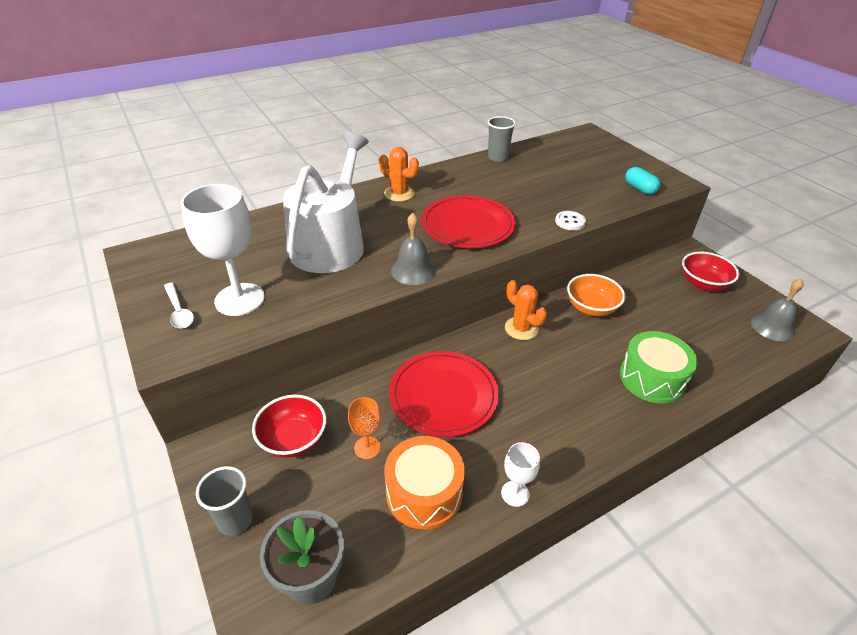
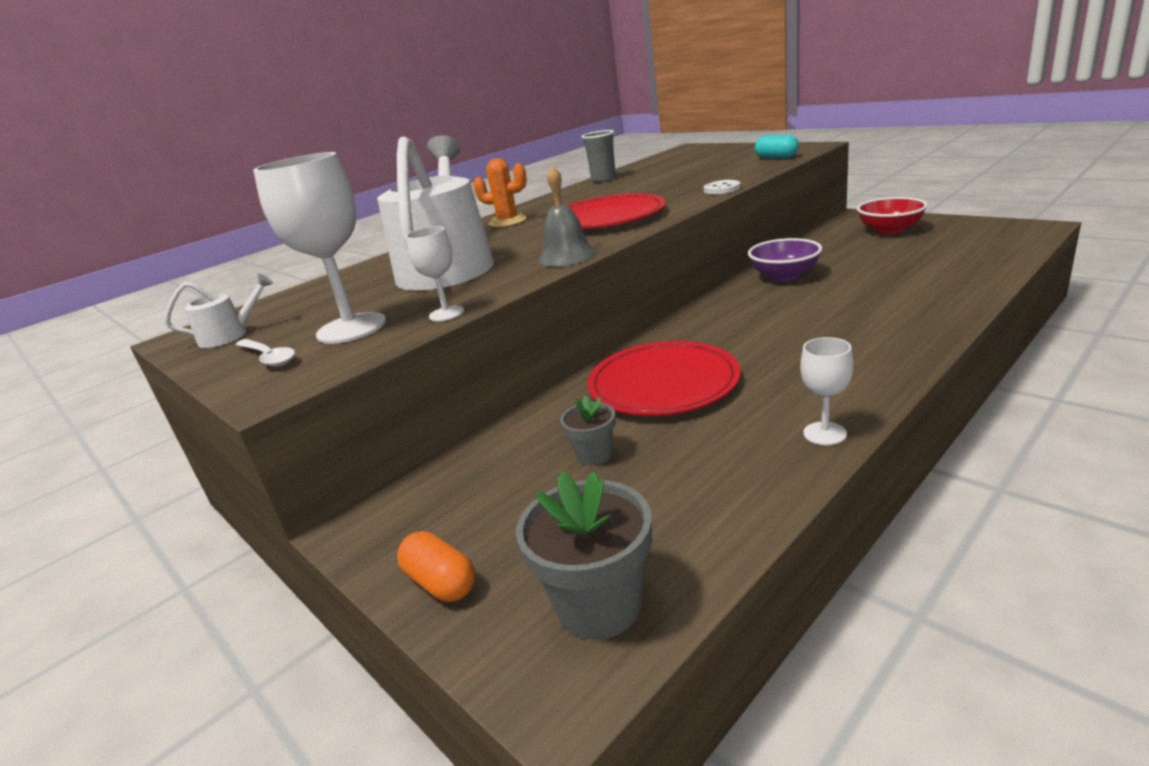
camera: 10 degrees left, 15 degrees down
grey cup [196,466,253,536] -> orange capsule [397,531,475,602]
red bowl [252,395,326,458] -> none
orange goblet [348,397,381,459] -> grey flower pot [560,396,616,466]
orange drum [384,436,465,529] -> none
orange cactus [505,280,547,340] -> none
orange bowl [567,274,626,316] -> purple bowl [748,238,822,281]
green drum [620,331,698,404] -> none
grey bell [751,279,804,341] -> none
none -> white watering can [164,273,274,348]
none -> white goblet [406,226,464,321]

